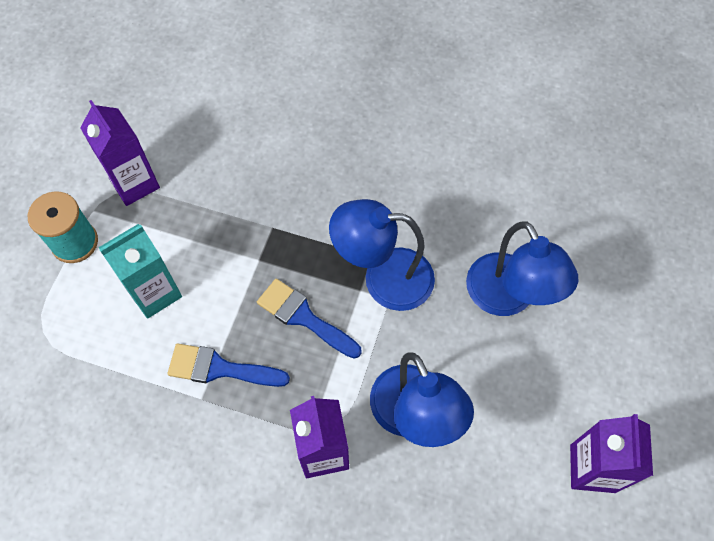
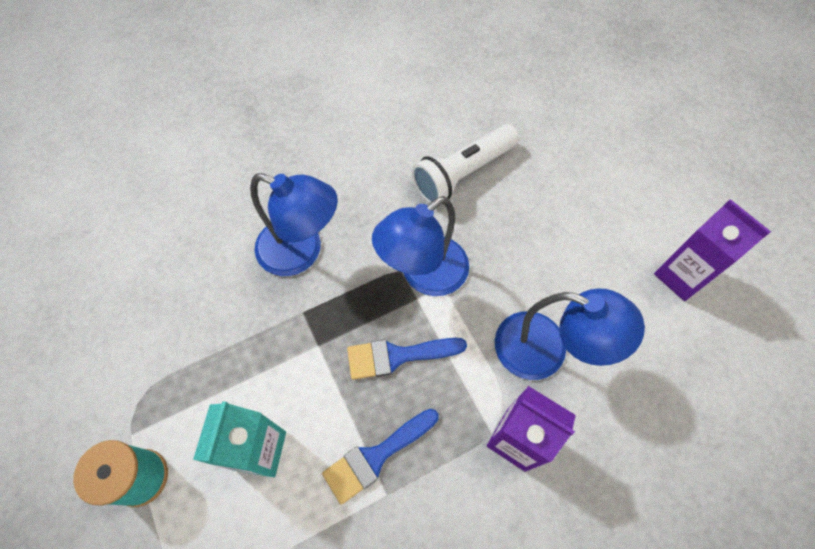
camera: 45 degrees left, 0 degrees up
purple carton [80,100,160,206] -> none
blue lamp [466,222,578,316] -> blue lamp moved to [250,173,338,276]
none -> white flashlight [411,124,519,204]

